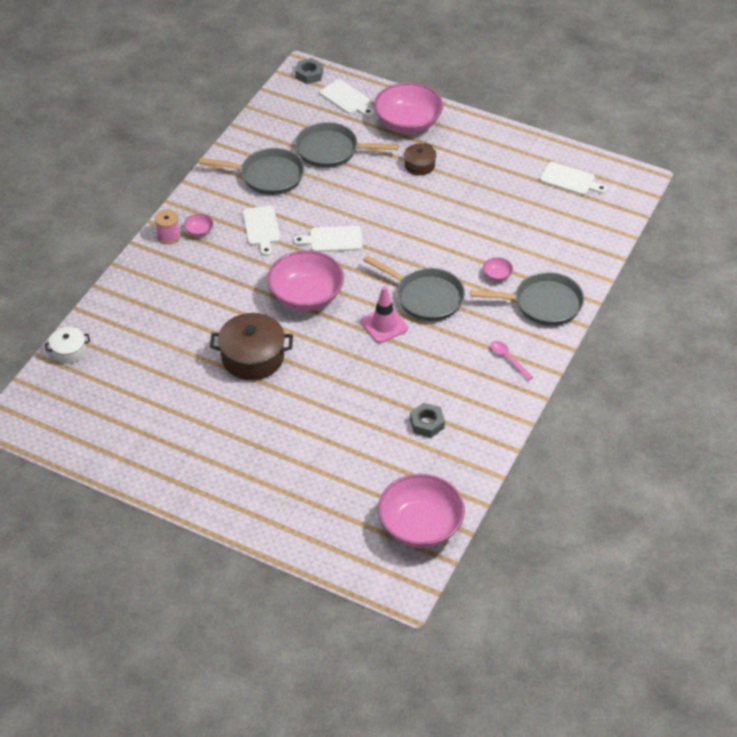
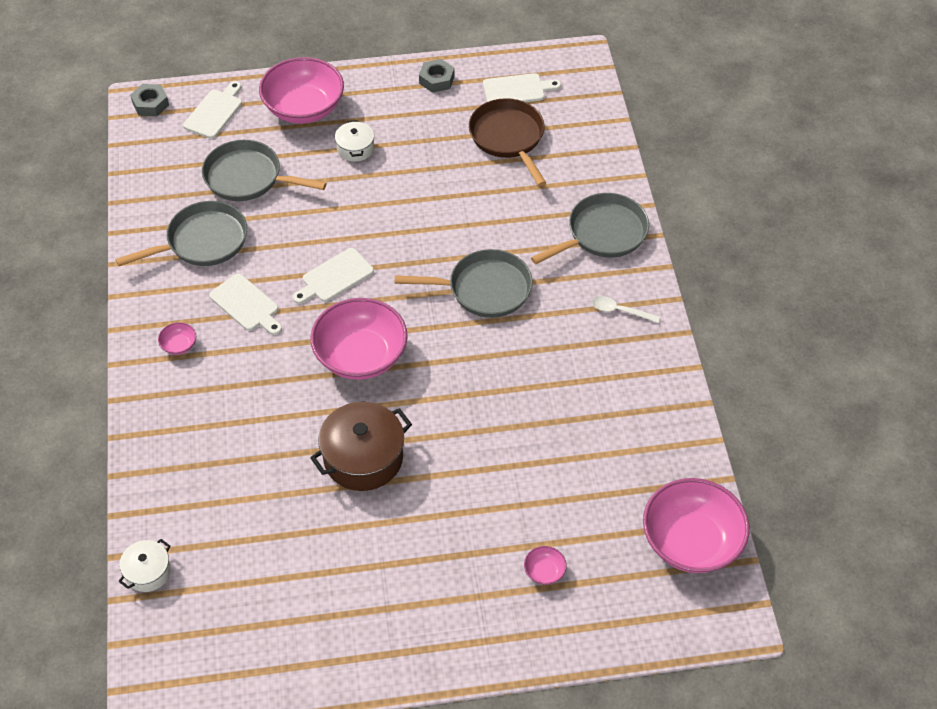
camera: 35 degrees left, 5 degrees up
pink spool [155,210,181,244] -> none
grey pan [295,122,399,168] -> grey pan turned 45 degrees clockwise [202,140,327,201]
white cutting board [319,79,374,117] -> white cutting board turned 75 degrees counterclockwise [183,81,242,139]
pink traffic cone [361,286,408,343] -> none
brown pot [404,143,436,175] -> white pot [335,120,374,162]
grey nut [410,403,445,438] -> grey nut moved to [419,59,455,93]
pink bowl [483,257,513,281] -> pink bowl moved to [524,546,567,585]
pink spoon [490,341,533,381] -> white spoon [592,296,660,323]
none -> brown pan [469,98,547,186]

